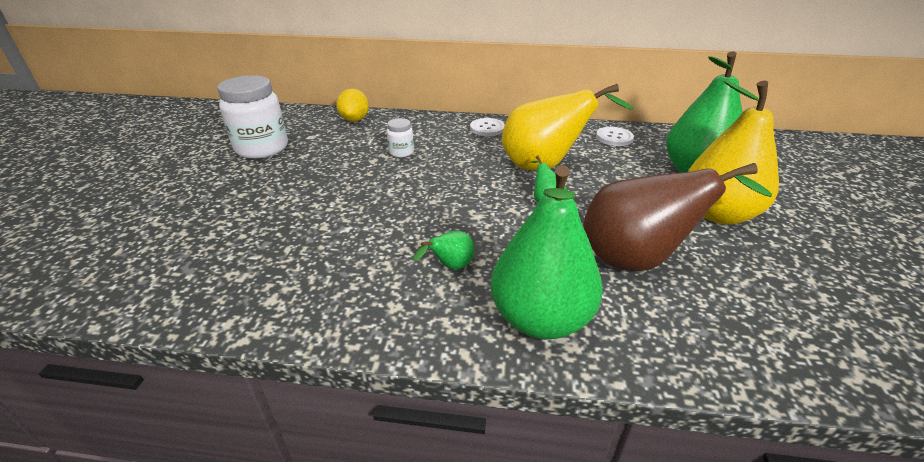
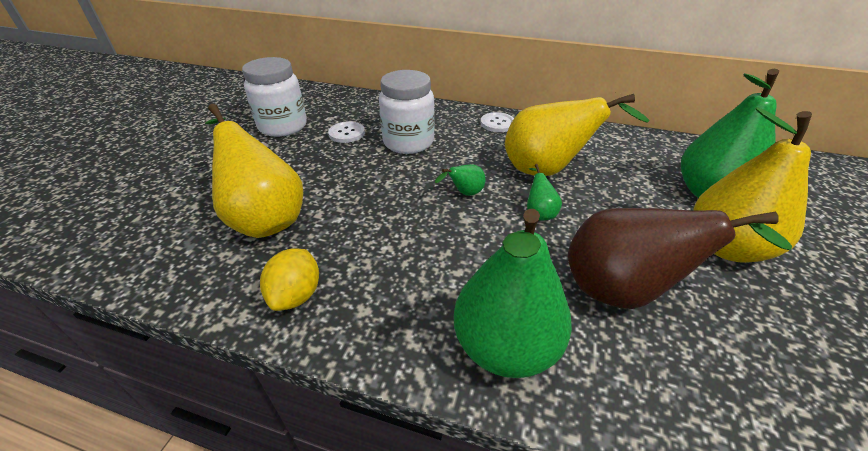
camera: 10 degrees right, 5 degrees up
yellow lemon [336,89,369,122] -> yellow lemon moved to [260,249,319,311]
white jar [387,118,414,158] -> white jar [379,70,435,154], size x2.10
green pear [413,231,475,270] -> green pear moved to [435,164,486,196]
white button [596,127,634,146] -> white button moved to [328,121,365,143]
none -> yellow pear [205,104,303,238]

